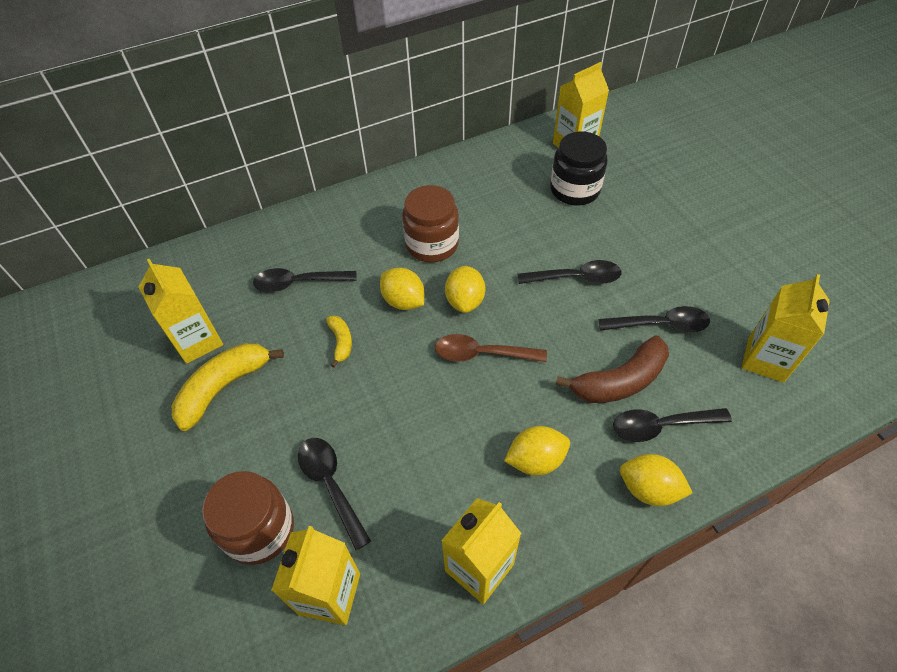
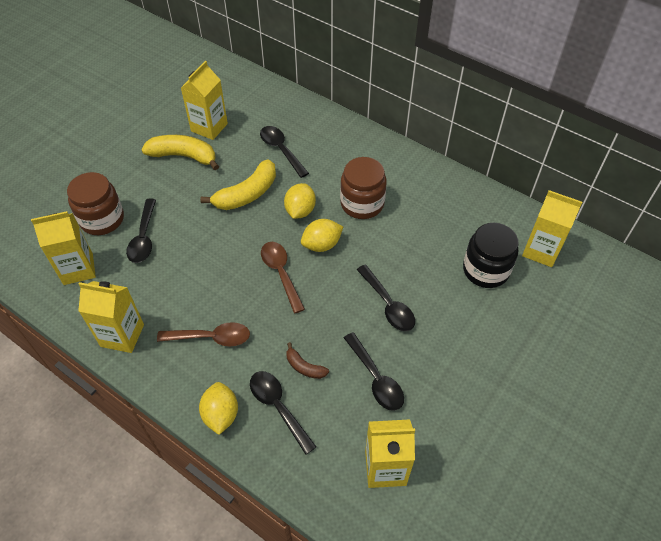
camera: 60 degrees right, 0 degrees up
black spoon [298,438,371,550] -> black spoon turned 150 degrees clockwise [126,199,156,263]
yellow banana [326,316,352,367] -> yellow banana [200,159,276,210], size x1.92
yellow lemon [504,426,570,476] -> brown spoon [157,322,250,346]
brown banana [556,336,669,403] -> brown banana [286,342,329,379], size x0.52

